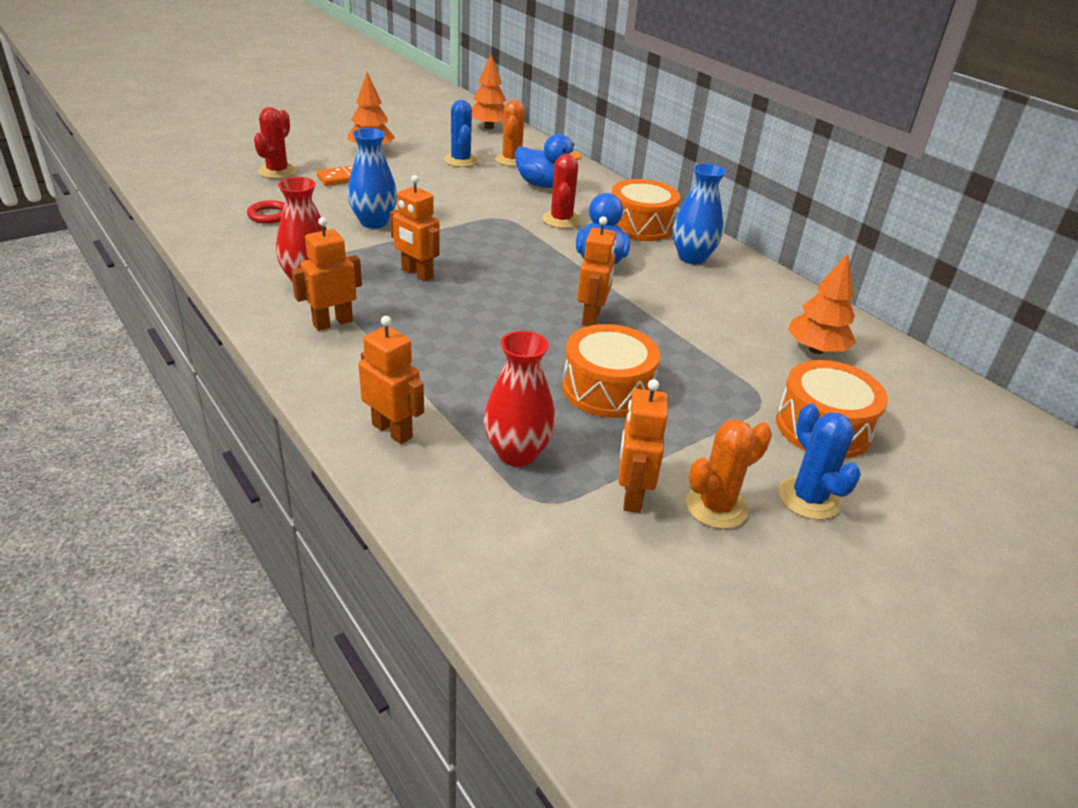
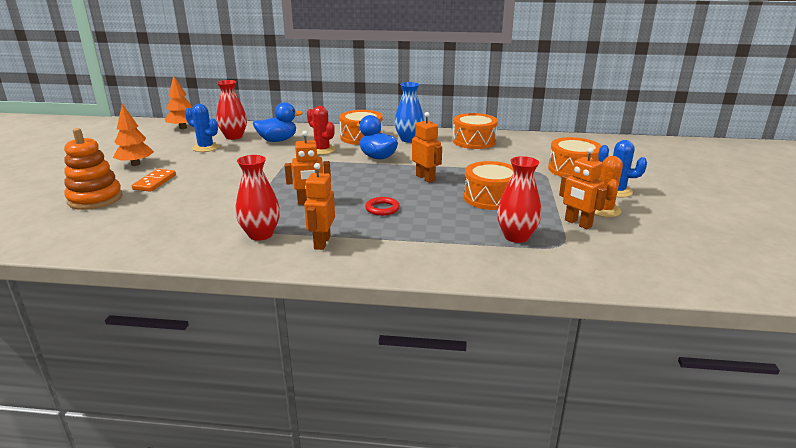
camera: 45 degrees left, 10 degrees down
red ring [247,200,285,224] -> red ring moved to [365,197,400,216]
red cactus [254,107,297,179] -> orange stacking toy [64,128,123,210]
blue vase [348,128,397,229] -> none
orange robot [358,316,424,444] -> none
orange cactus [495,100,525,166] -> red vase [216,80,247,140]
orange tree [788,253,856,354] -> none
none -> orange drum [453,113,498,149]

